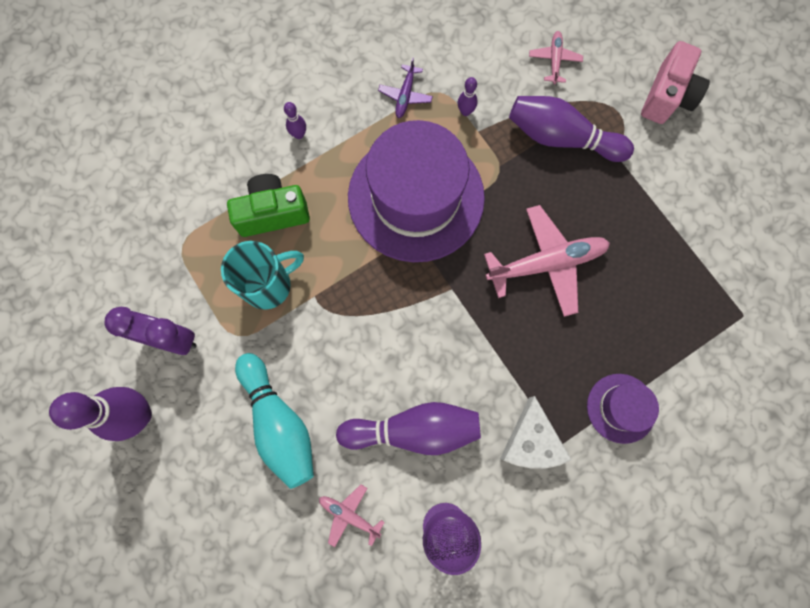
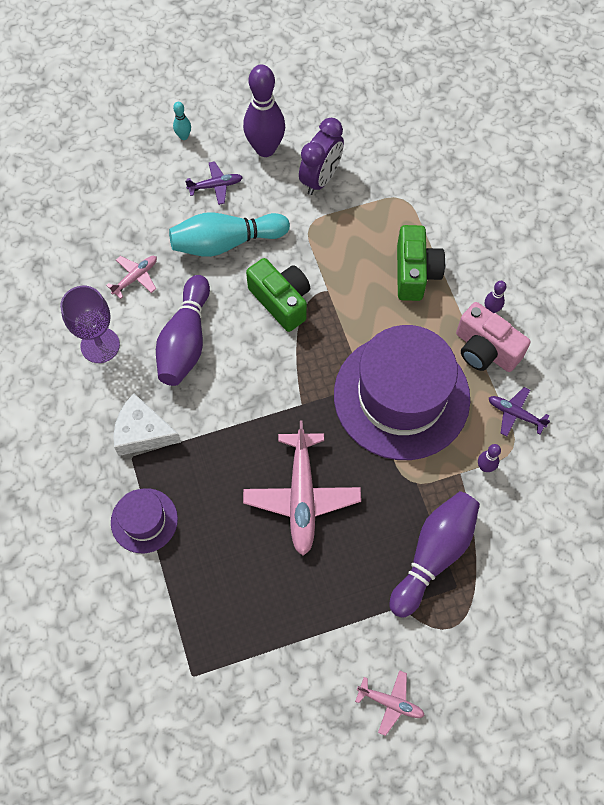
camera: 105 degrees right, 10 degrees down
turquoise mug [221,241,304,310] -> none
pink plane [529,31,583,84] -> pink plane moved to [355,670,425,736]
pink camera [641,41,710,124] -> pink camera moved to [456,302,531,372]
none -> turquoise bowling pin [173,102,191,140]
none -> purple plane [185,161,243,205]
none -> green camera [246,258,310,332]

